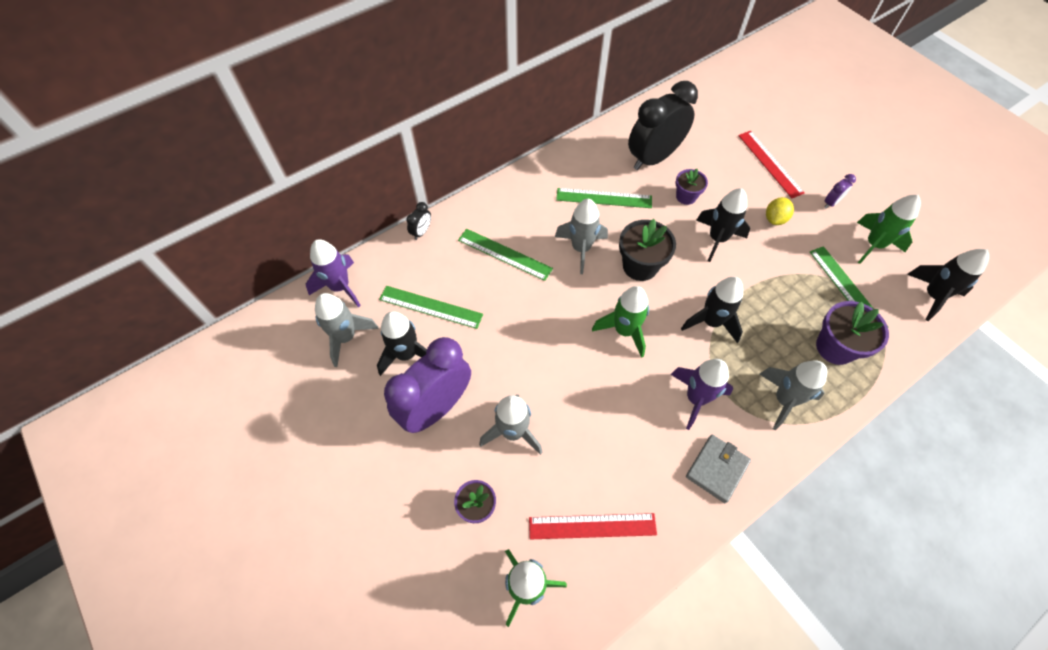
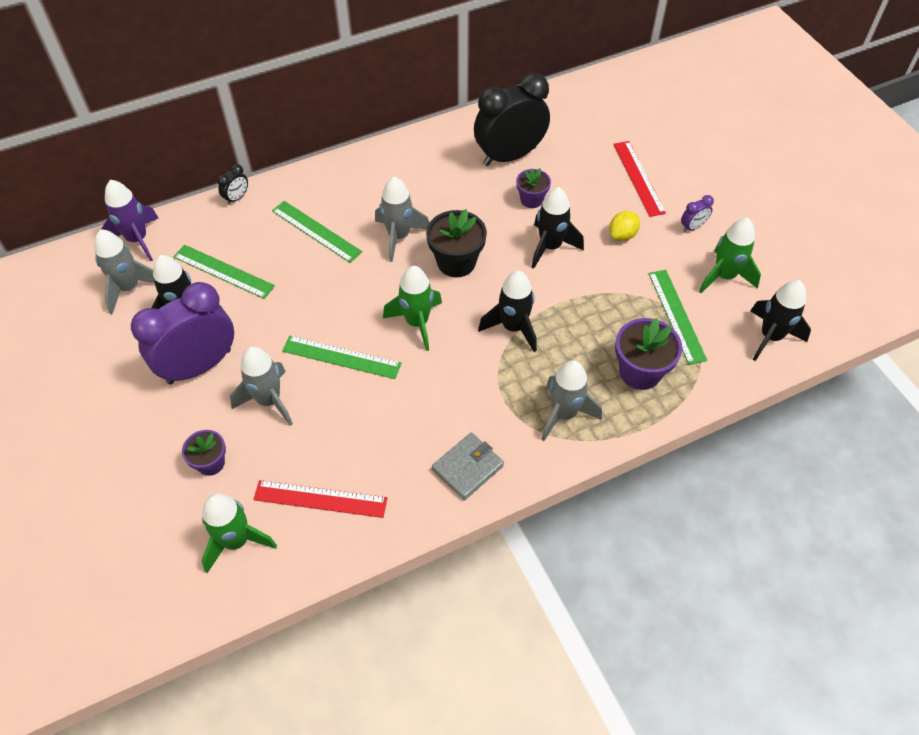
camera: 10 degrees right, 5 degrees down
green ruler [556,188,652,208] -> green ruler moved to [282,336,401,379]
purple rocket [670,359,733,430] -> none

